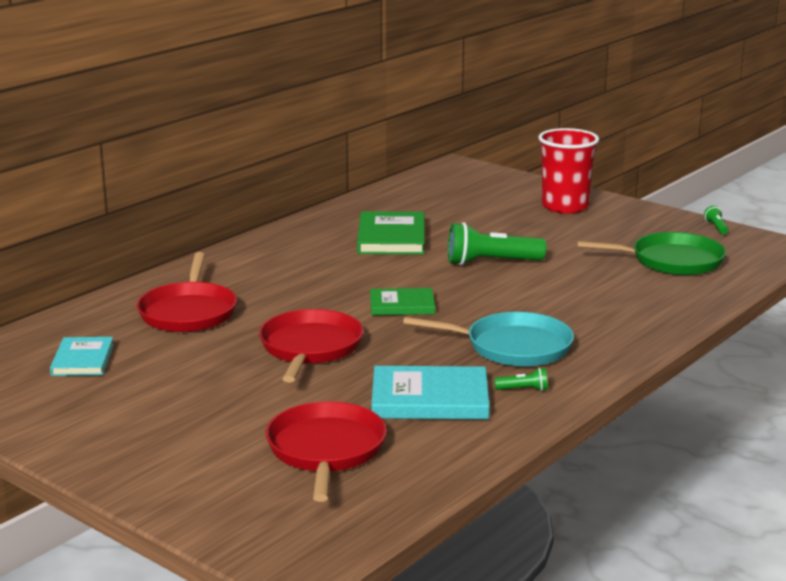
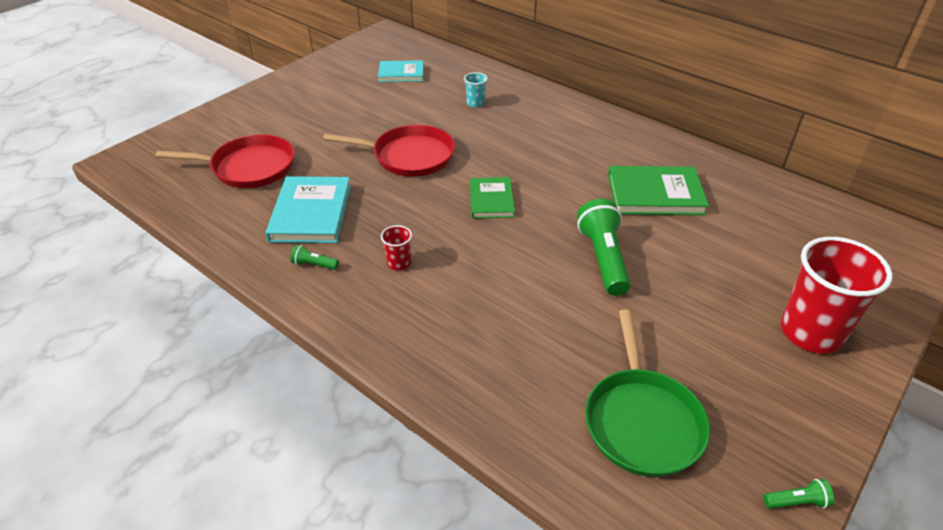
camera: 90 degrees right, 20 degrees up
red pan [137,252,237,332] -> turquoise cup [464,72,488,107]
turquoise pan [403,312,574,367] -> red cup [381,225,412,270]
green flashlight [494,368,548,391] -> green flashlight turned 105 degrees clockwise [291,245,339,270]

